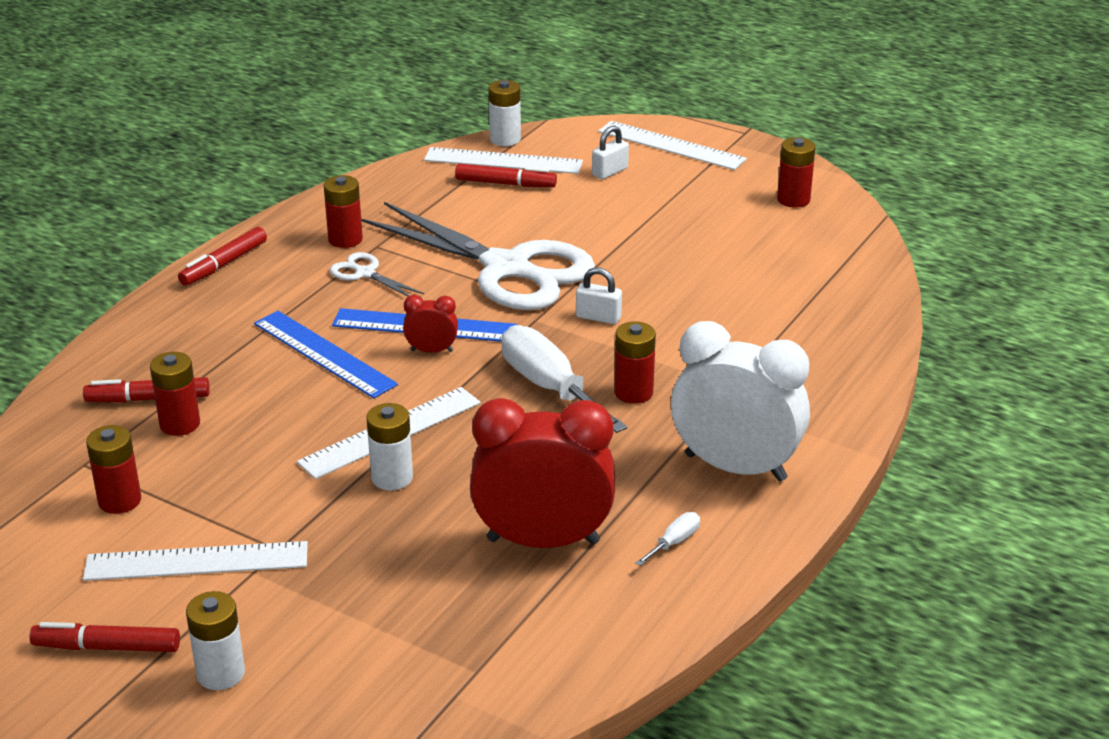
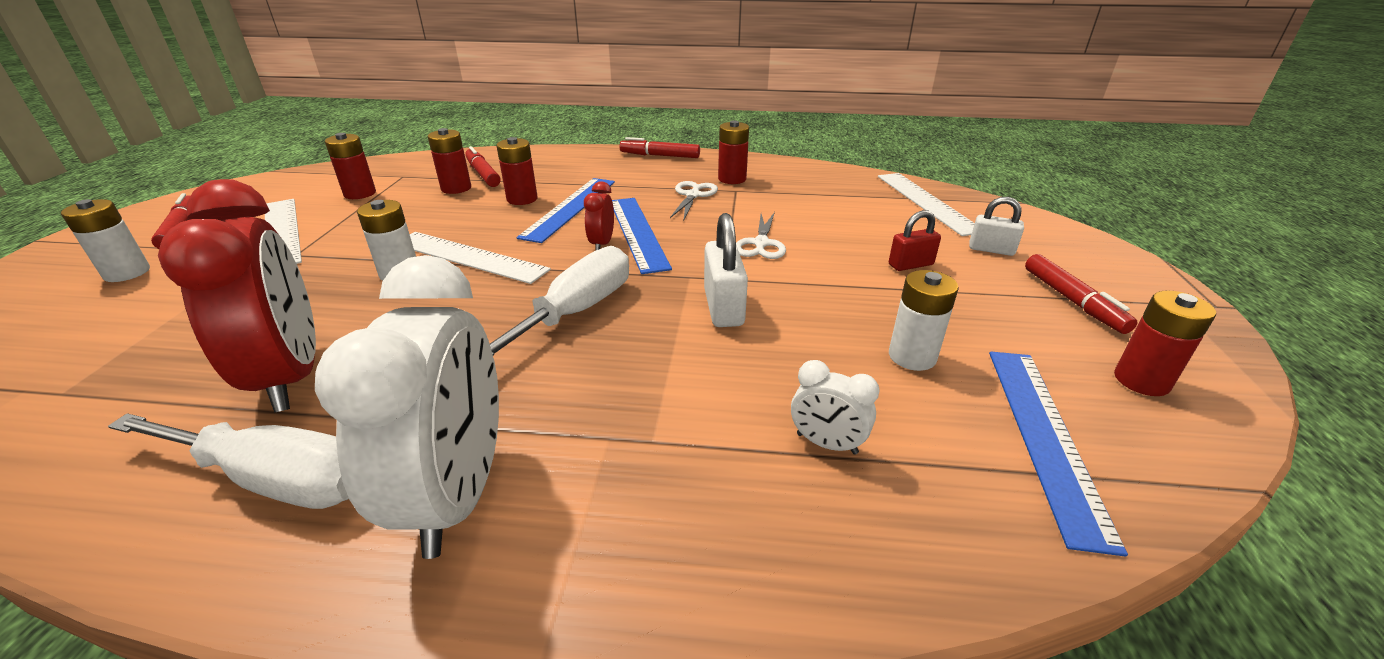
camera: 65 degrees right, 0 degrees up
white scissors [362,202,595,310] -> white scissors [736,212,786,259], size x0.41
red clock [403,295,458,353] -> red clock turned 150 degrees counterclockwise [584,181,614,251]
red marker [455,164,557,187] -> red marker moved to [1025,254,1138,334]
white battery [489,80,521,146] -> white battery moved to [889,270,959,371]
white padlock [576,268,622,324] -> white padlock [704,213,748,327], size x1.52
white ruler [598,121,747,170] -> none
red battery [614,321,656,404] -> red battery moved to [497,137,538,205]
white screwdriver [635,512,700,566] -> white screwdriver [108,413,349,509], size x2.29
none -> white clock [791,360,880,455]
none -> red padlock [889,210,941,271]
none -> blue ruler [989,352,1128,557]

